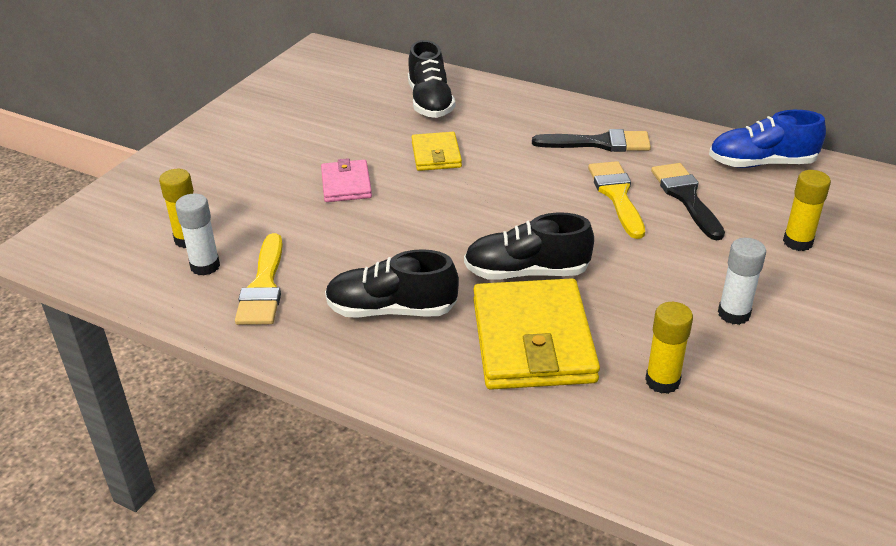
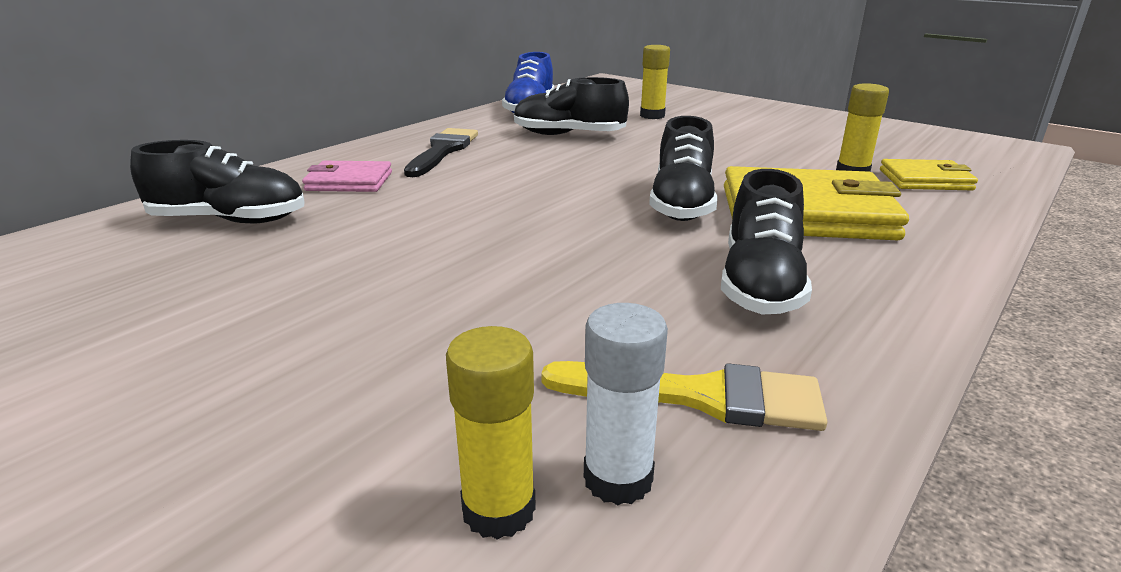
camera: 80 degrees left, 10 degrees down
pink wallet [321,158,372,202] -> pink wallet moved to [302,161,392,192]
yellow wallet [412,132,462,171] -> yellow wallet moved to [880,159,978,190]
yellow brush [588,161,645,239] -> none
black brush [651,163,725,240] -> black shoe [514,77,629,135]
white glue stick [718,238,766,325] -> none

